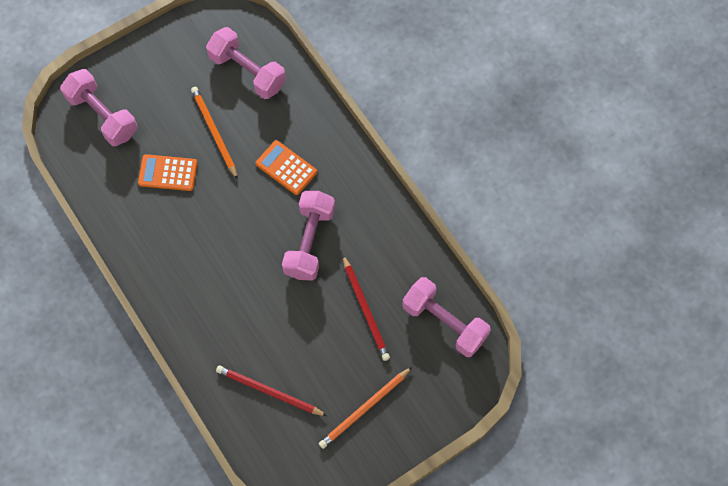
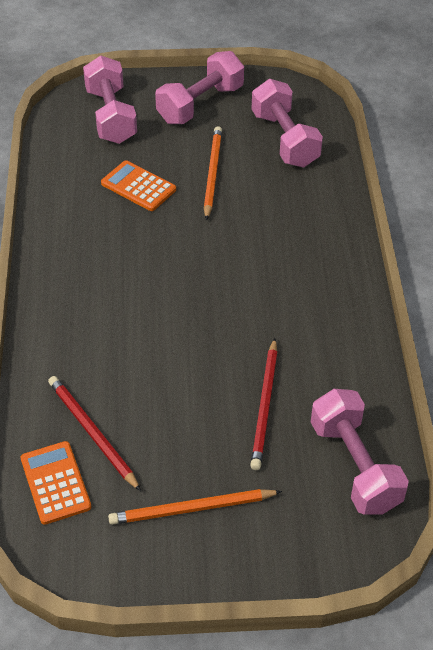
camera: 30 degrees right, 20 degrees down
orange calculator [256,140,317,195] -> orange calculator moved to [21,441,91,525]
pink dumbbell [282,191,335,281] -> pink dumbbell moved to [155,51,244,124]

